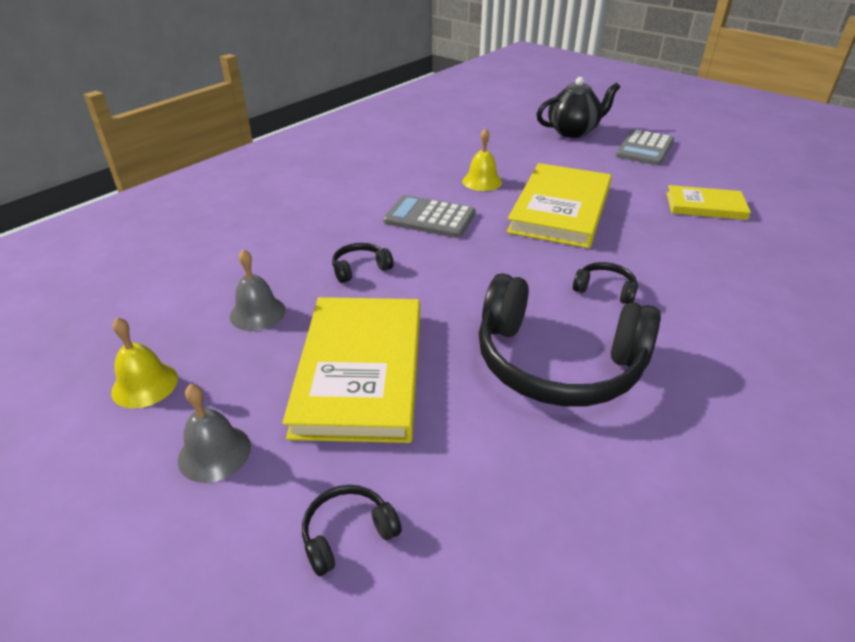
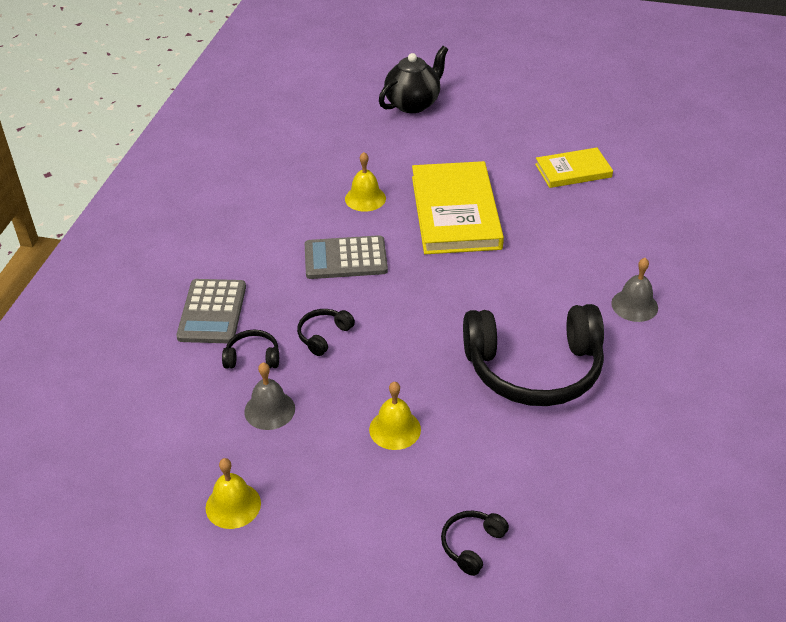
camera: 25 degrees left, 5 degrees up
grey bell [178,384,251,483] -> grey bell moved to [611,258,658,322]
yellow book [282,297,420,443] -> yellow bell [369,382,421,450]
black headphones [573,262,638,304] -> black headphones moved to [222,330,279,369]
grey calculator [615,129,674,166] -> grey calculator moved to [176,279,246,343]

